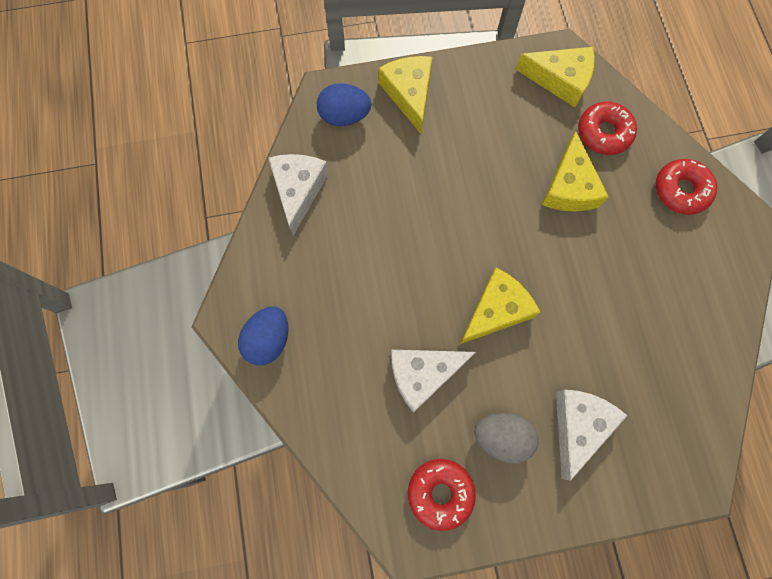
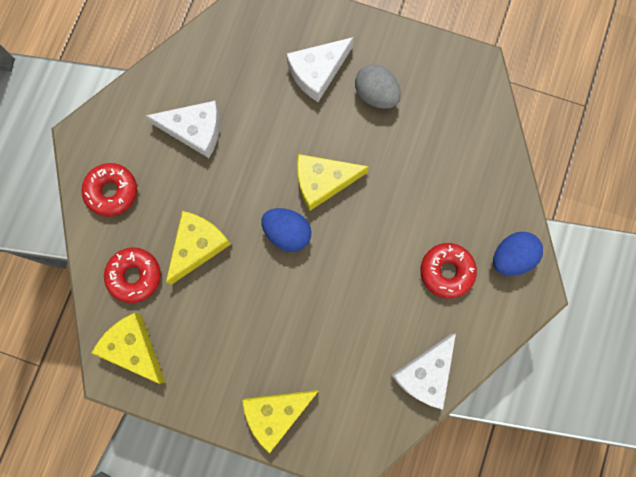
camera: 150 degrees left, 5 degrees up
blue egg [317,83,371,126] -> blue egg moved to [261,208,312,252]
yellow cheese [378,56,432,134] -> yellow cheese turned 45 degrees clockwise [242,390,318,454]
white cheese [391,350,476,413] -> white cheese moved to [146,101,220,158]
red donut [408,459,476,531] -> red donut moved to [421,243,477,299]

